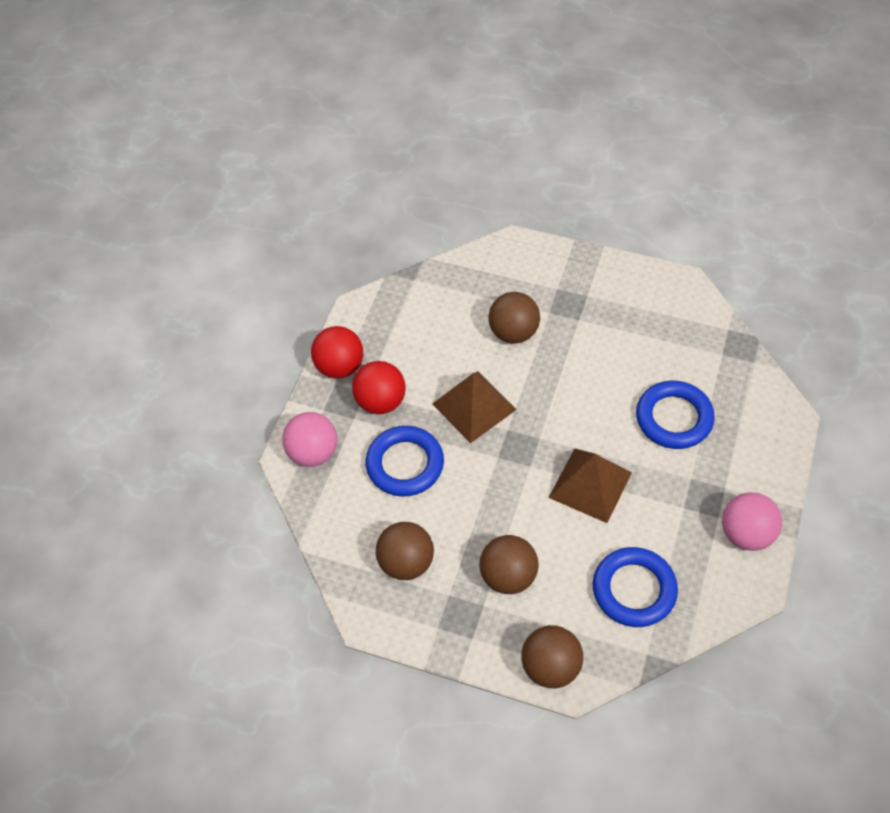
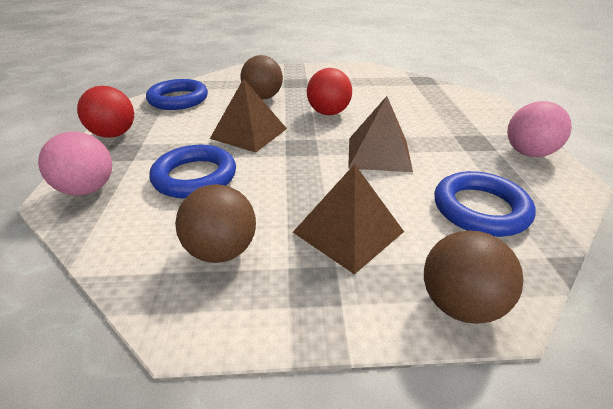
camera: 25 degrees left, 20 degrees down
red ball [352,361,406,414] -> red ball moved to [307,68,352,115]
brown ball [479,535,539,594] -> brown pyramid [293,164,404,274]
blue ring [636,381,715,449] -> blue ring moved to [146,79,208,110]

